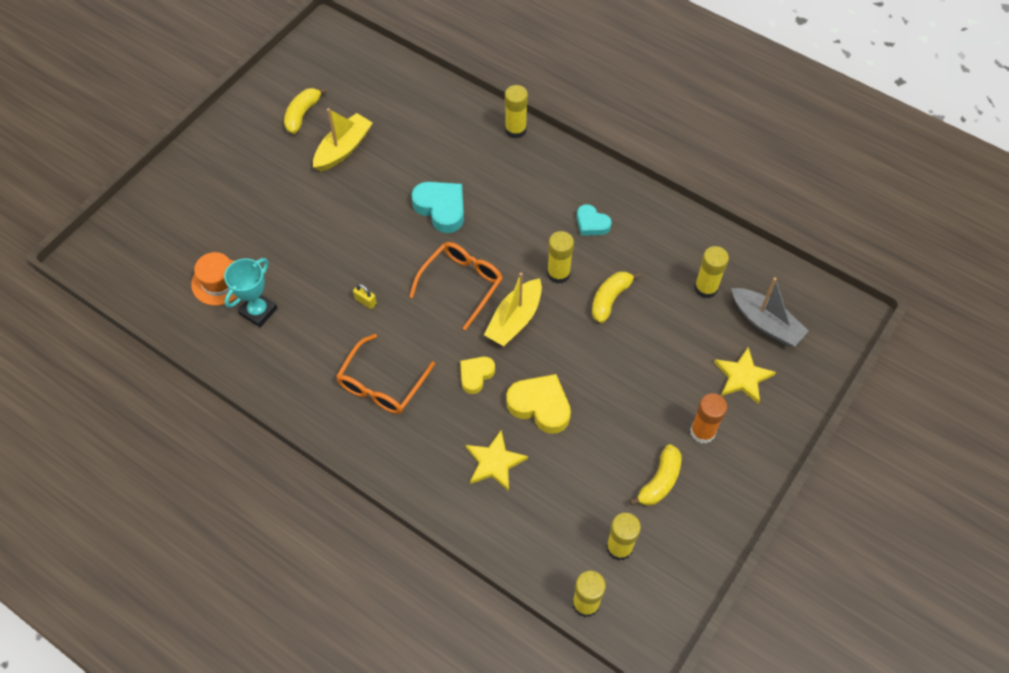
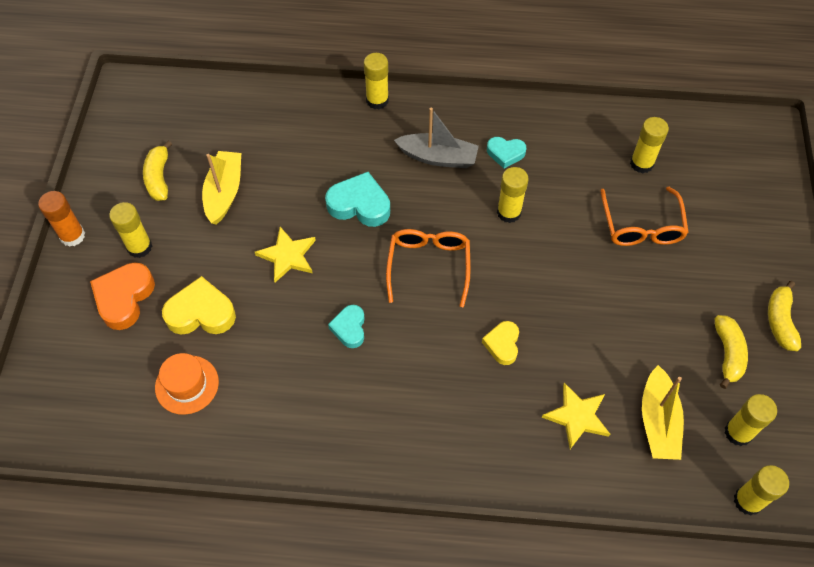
camera: 30 degrees left, 0 degrees up
turquoise trophy [224,258,277,327] -> none
orange glasses [336,334,435,414] -> orange glasses moved to [600,187,689,246]
yellow padlock [353,283,377,309] -> turquoise heart [328,305,365,348]
yellow boat [484,272,542,346] -> yellow boat moved to [642,365,684,460]
yellow heart [506,374,571,434] -> yellow heart moved to [162,276,236,335]
yellow banana [592,271,641,323] -> yellow banana moved to [768,281,801,351]
orange glue stick [690,393,727,444] -> orange glue stick moved to [38,191,85,247]
yellow star [714,347,776,404] -> yellow star moved to [255,227,316,282]
grey boat [732,277,809,346] -> grey boat moved to [394,108,479,168]
none -> orange heart [90,263,155,330]
none -> yellow glue stick [109,202,152,258]

